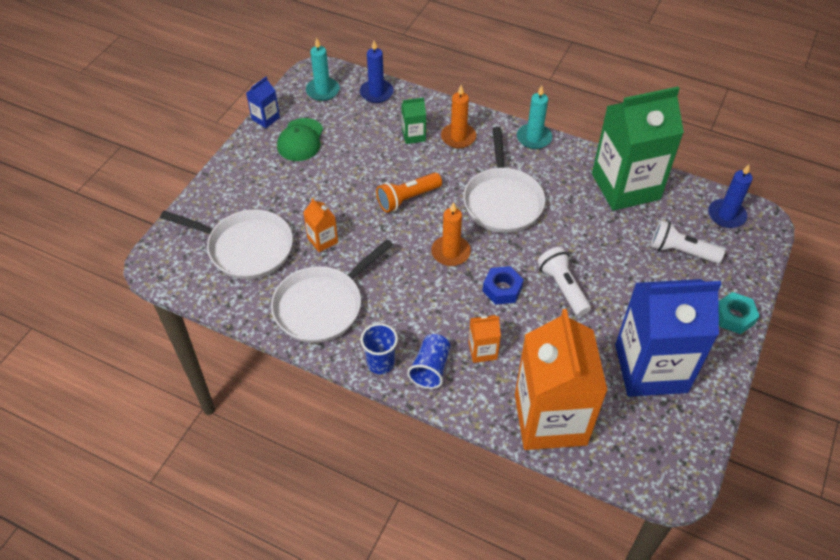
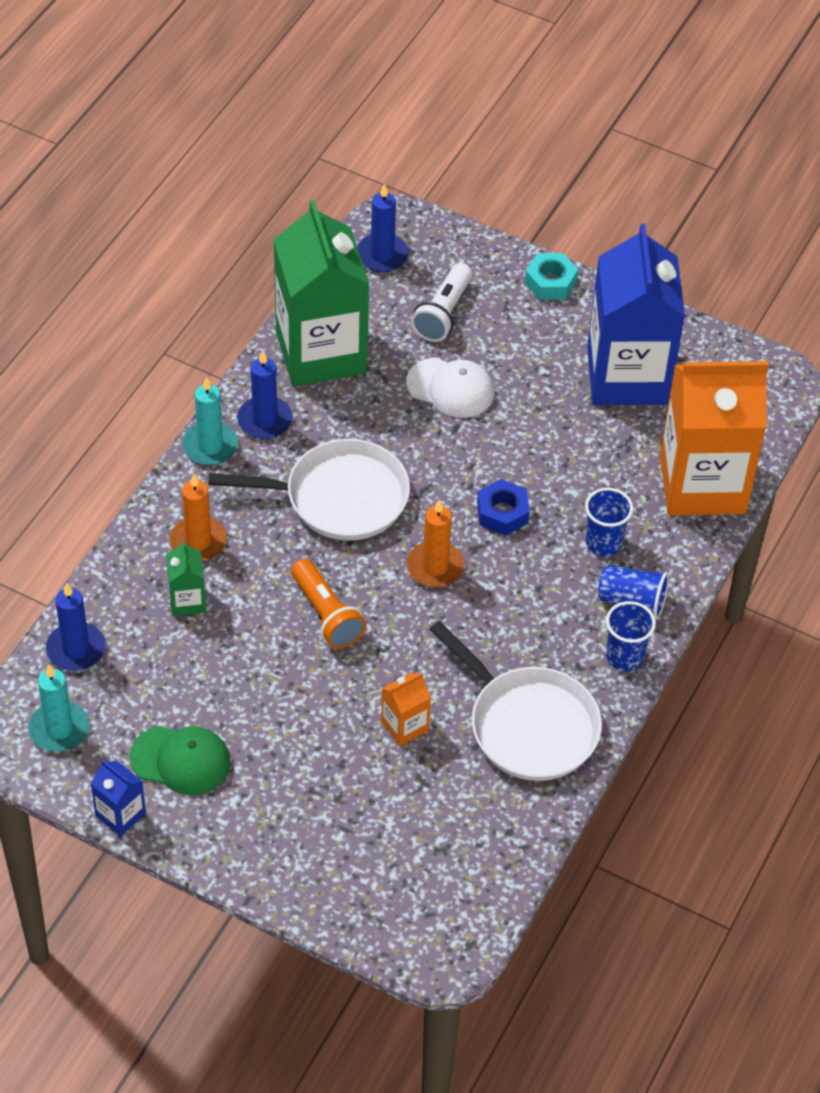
camera: 90 degrees left, 0 degrees up
white pan [160,209,293,279] -> none
orange carton [468,315,501,363] -> blue cup [585,488,633,557]
white flashlight [538,247,591,316] -> none
none -> blue candle [237,351,293,439]
none -> white cap [406,357,494,418]

